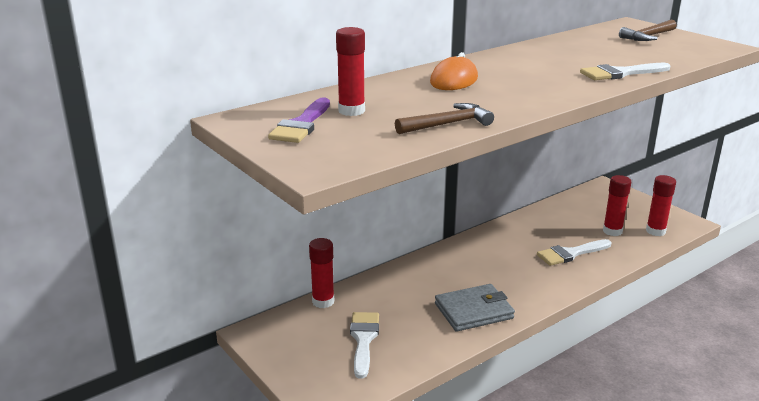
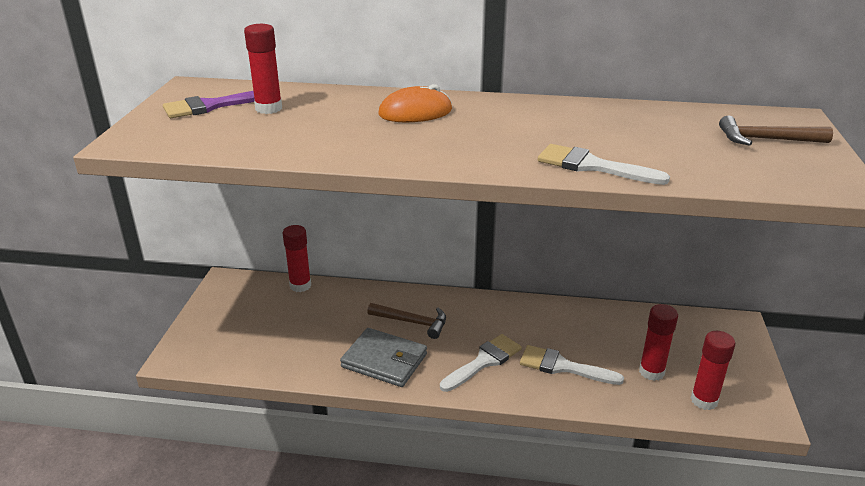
camera: 45 degrees right, 5 degrees up
white brush [350,312,379,379] -> white brush moved to [440,334,522,392]
brown hammer [395,103,494,134] -> brown hammer moved to [367,303,446,339]

